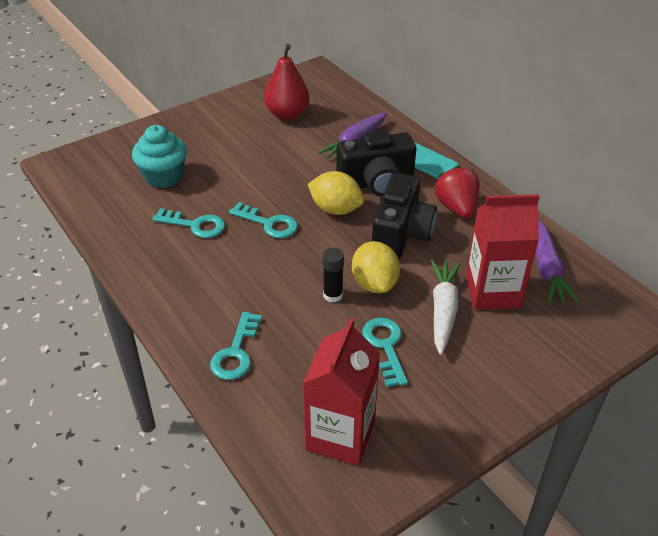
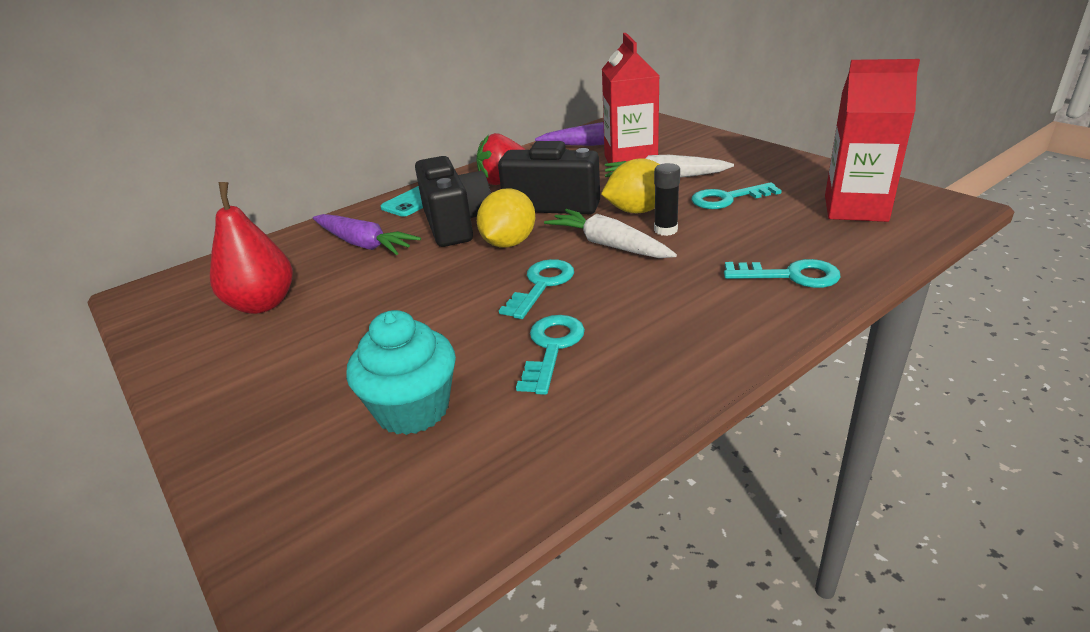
camera: 90 degrees left, 10 degrees down
none -> white carrot [544,209,677,258]

